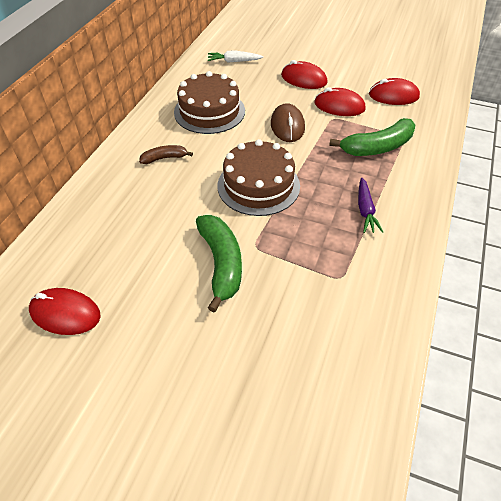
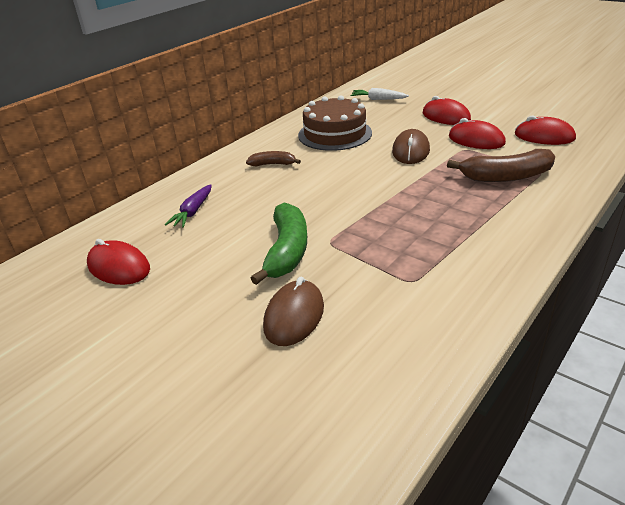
camera: 20 degrees right, 15 degrees down
brown cake [217,139,300,216] -> none
green banana [329,118,415,156] -> brown banana [447,149,555,182]
purple carrot [358,177,383,233] -> purple carrot moved to [165,184,212,228]
none -> brown mouse [263,277,324,346]

